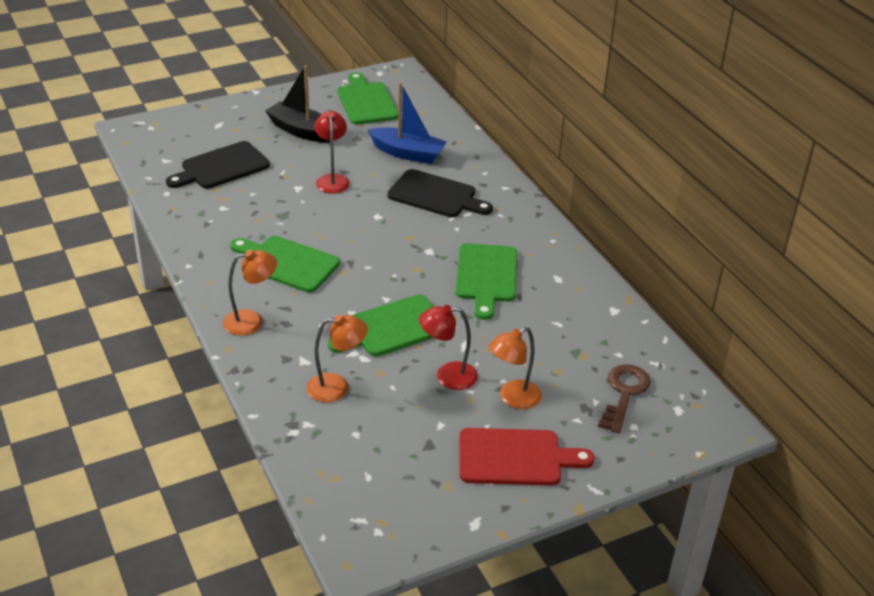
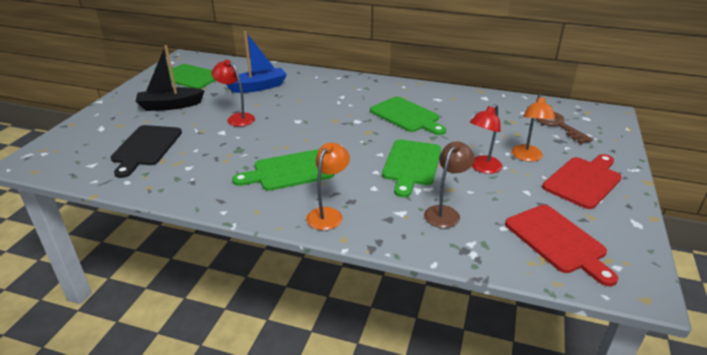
camera: 45 degrees left, 5 degrees down
orange lamp [307,314,368,402] -> brown lamp [424,141,475,228]
black cutting board [387,169,493,217] -> none
none -> red cutting board [505,205,618,286]

